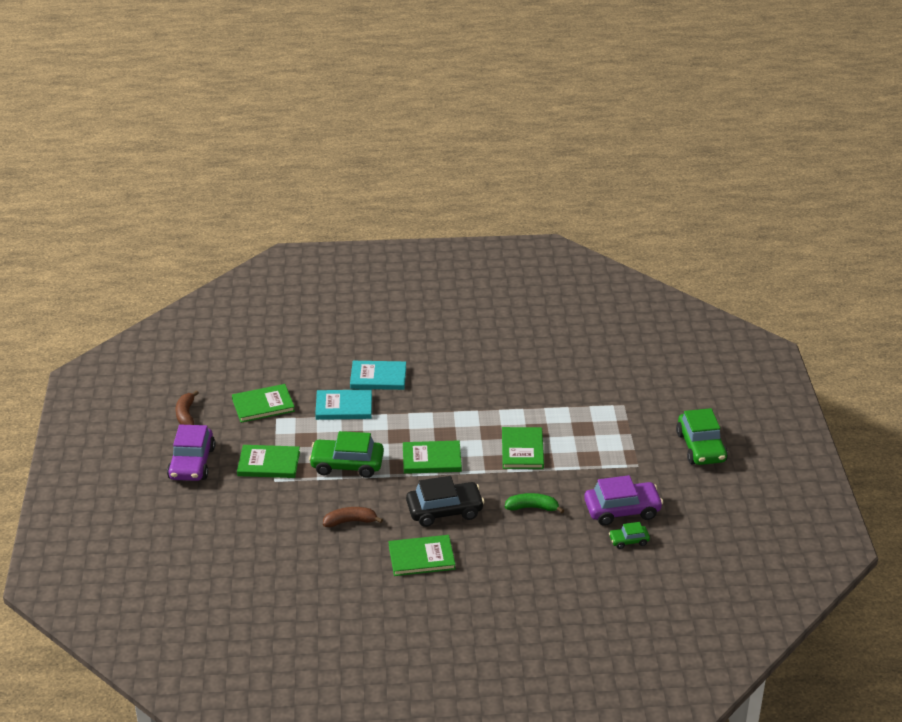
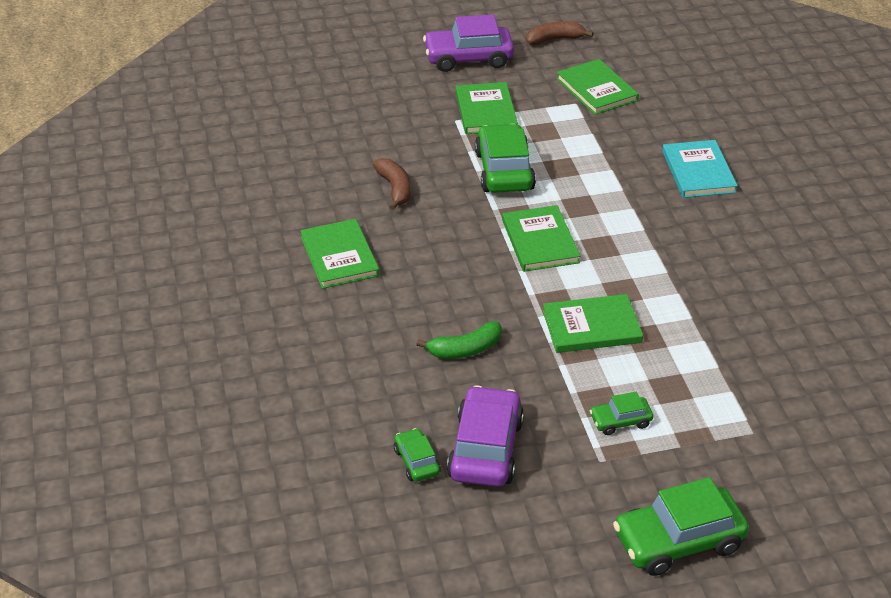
camera: 80 degrees right, 5 degrees up
turquoise book [315,389,372,420] -> none
black car [406,476,485,527] -> none
green banana [505,493,564,513] -> green banana turned 75 degrees clockwise [416,321,502,359]
purple car [584,475,663,526] -> purple car turned 150 degrees counterclockwise [447,385,524,487]
none -> green car [590,392,653,435]

